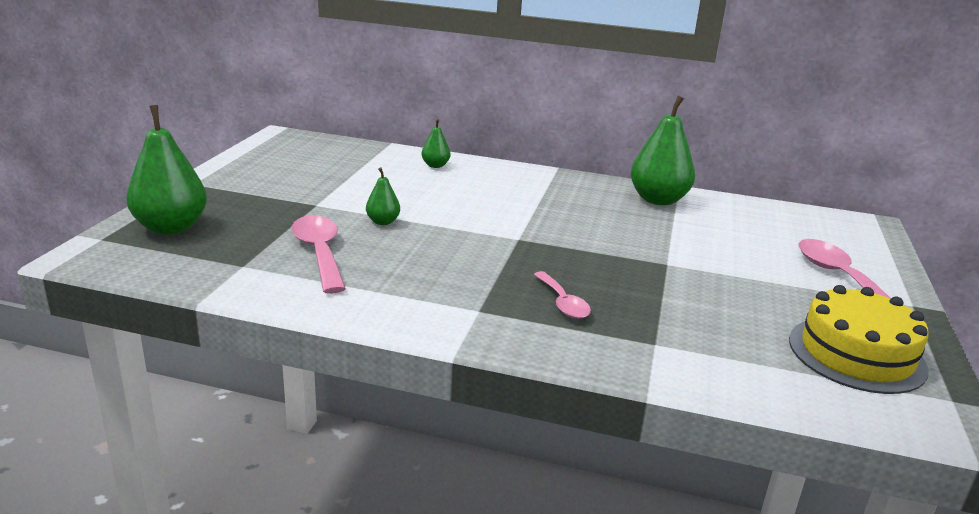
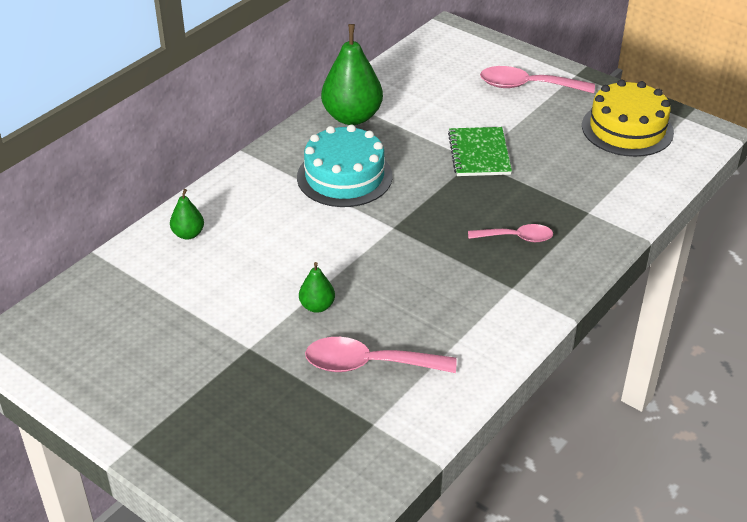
camera: 65 degrees left, 15 degrees up
green pear [126,105,207,235] -> none
none -> turquoise cake [297,125,392,207]
none -> green notebook [448,127,512,176]

